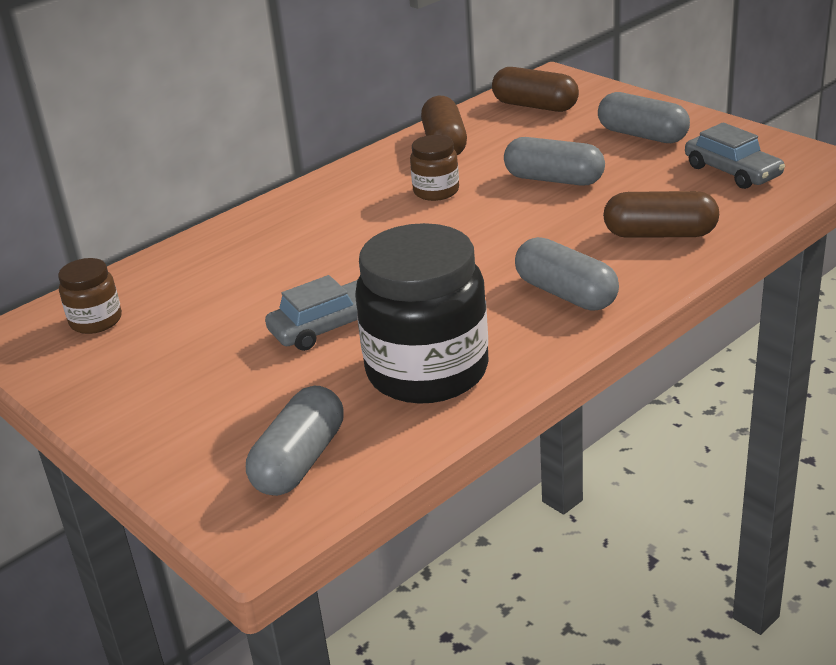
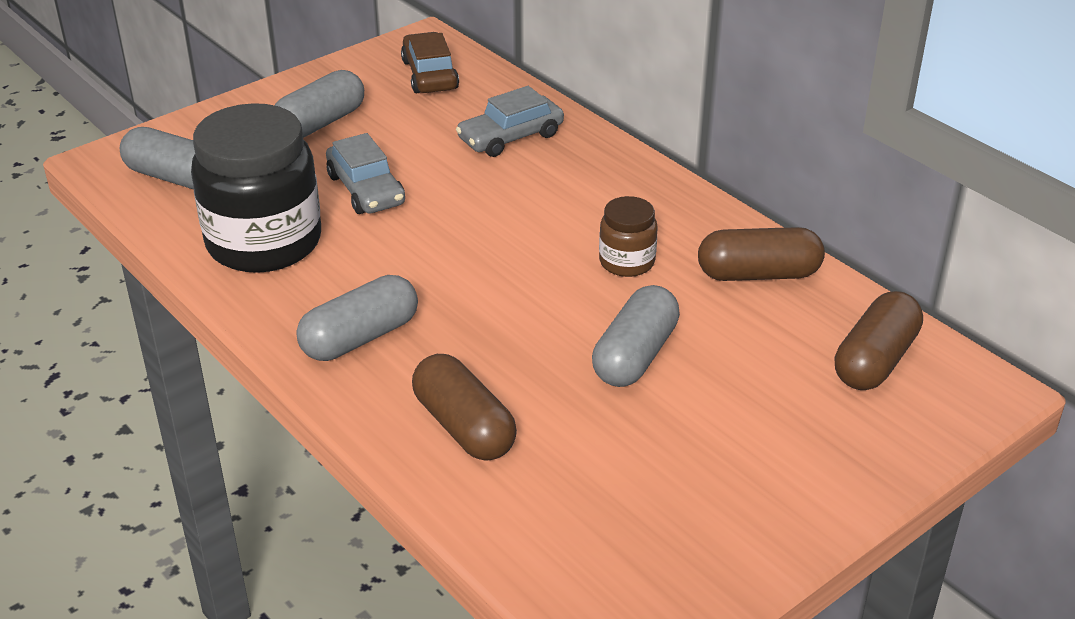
camera: 90 degrees right, 5 degrees up
brown jar [58,258,122,334] -> brown car [401,32,459,93]
grey capsule [598,92,690,143] -> grey capsule moved to [274,70,364,138]
brown capsule [603,191,719,238] -> brown capsule turned 45 degrees counterclockwise [412,354,517,461]
grey car [685,122,785,189] -> grey car moved to [456,86,564,157]

